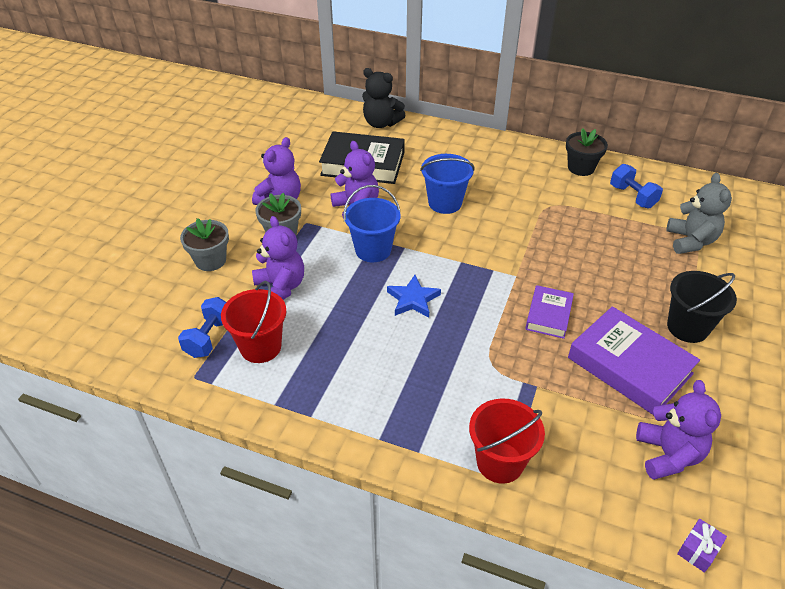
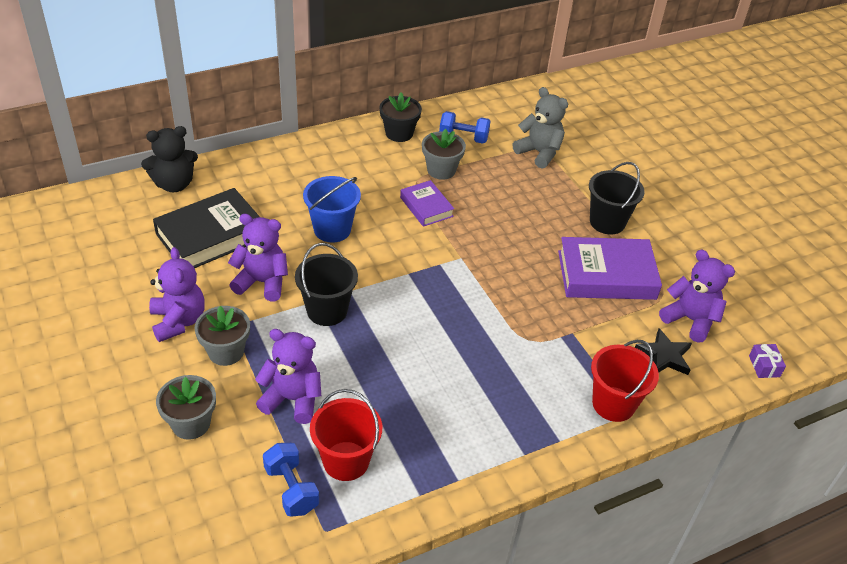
camera: 50 degrees left, 0 degrees up
blue bucket [343,185,400,262] -> black bucket [295,243,358,326]
blue star [387,275,441,317] -> none
purple book [525,285,574,339] -> purple book moved to [400,180,454,227]
none -> grey flower pot [422,129,466,180]
none -> black star [635,328,692,375]

